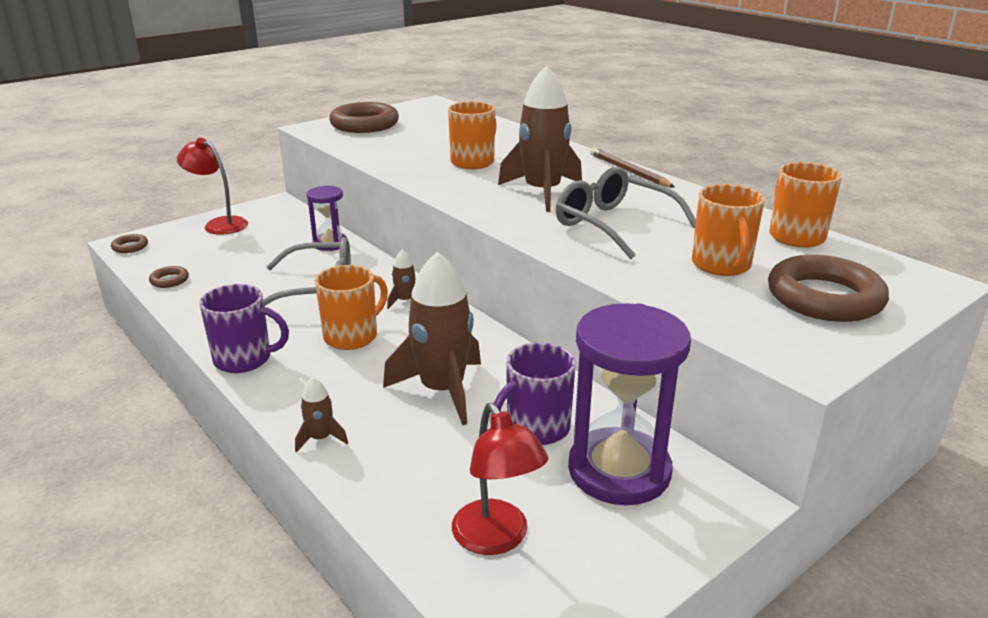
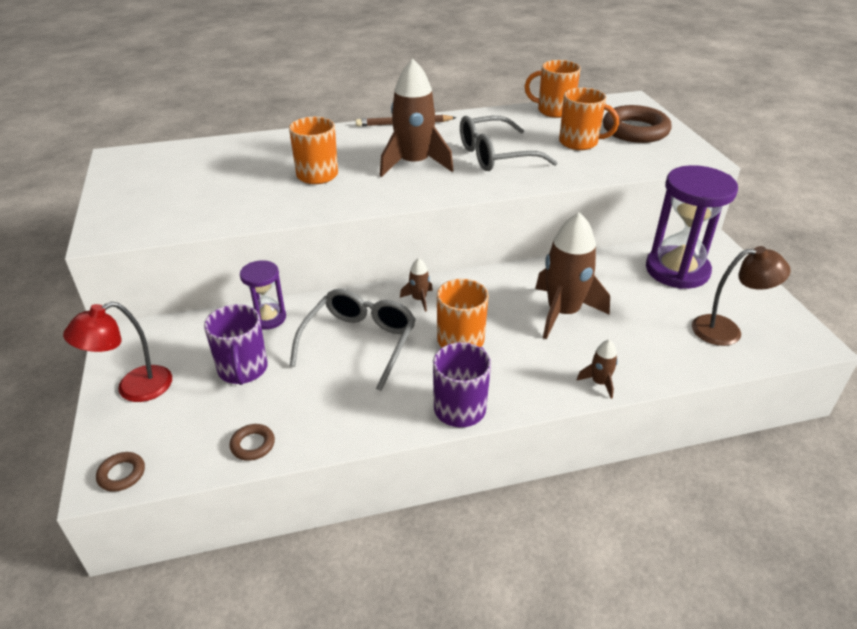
camera: 65 degrees left, 10 degrees up
brown ring [329,102,399,133] -> none
red lamp [452,403,549,555] -> brown lamp [692,246,791,346]
purple mug [491,343,576,445] -> purple mug moved to [204,304,268,385]

